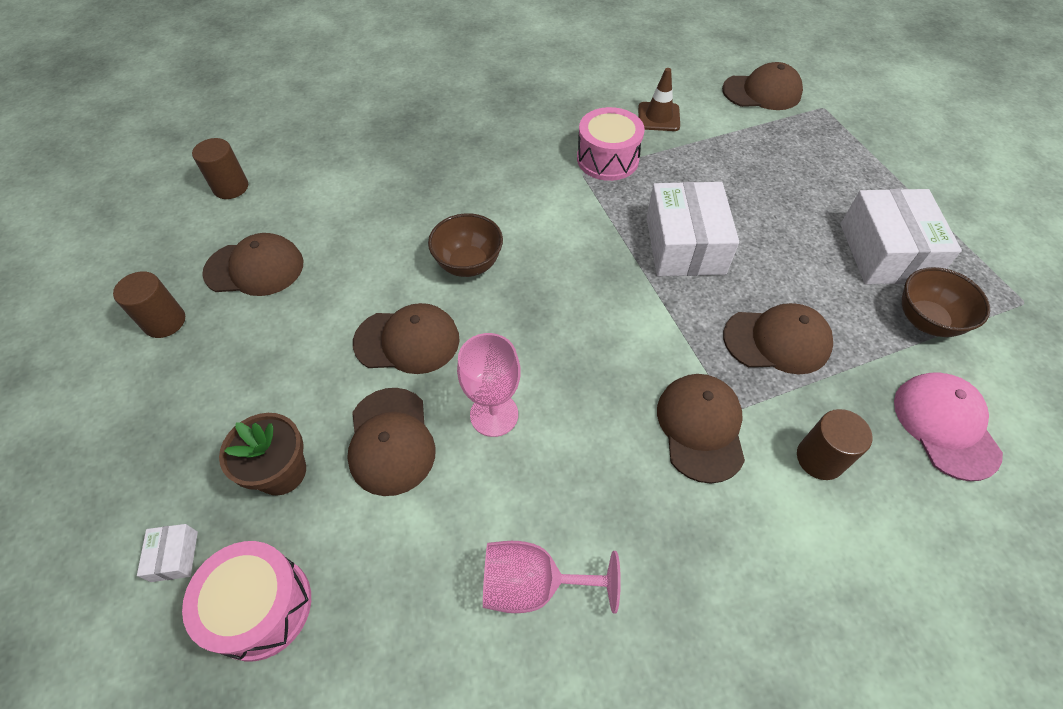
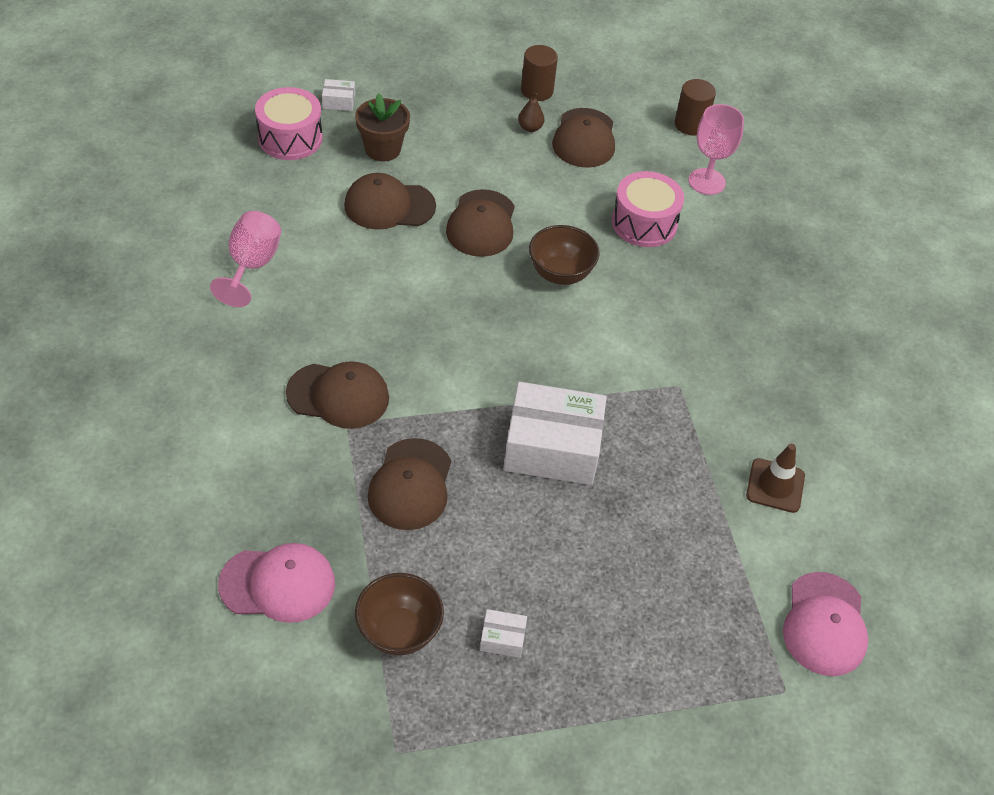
camera: 95 degrees right, 5 degrees down
pink goblet [457,333,521,437] -> pink goblet moved to [688,104,744,195]
pink drum [577,107,645,181] -> pink drum moved to [612,171,684,247]
brown cap [722,62,803,110] -> pink cap [783,572,868,676]
brown cylinder [797,409,872,480] -> none
white box [841,189,962,284] -> white box [480,609,527,658], size x0.42
none -> brown pear [518,93,545,132]

